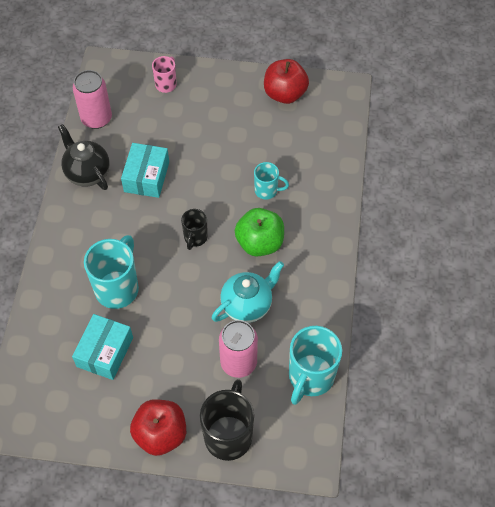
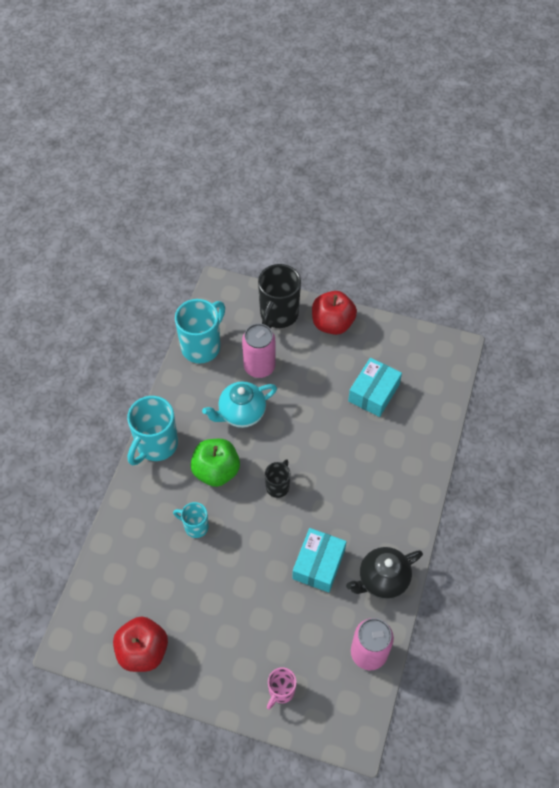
camera: 170 degrees left, 0 degrees up
black teapot [58,124,110,190] -> black teapot turned 90 degrees clockwise [346,547,423,599]
turquoise mug [84,235,139,309] -> turquoise mug moved to [127,396,178,465]

